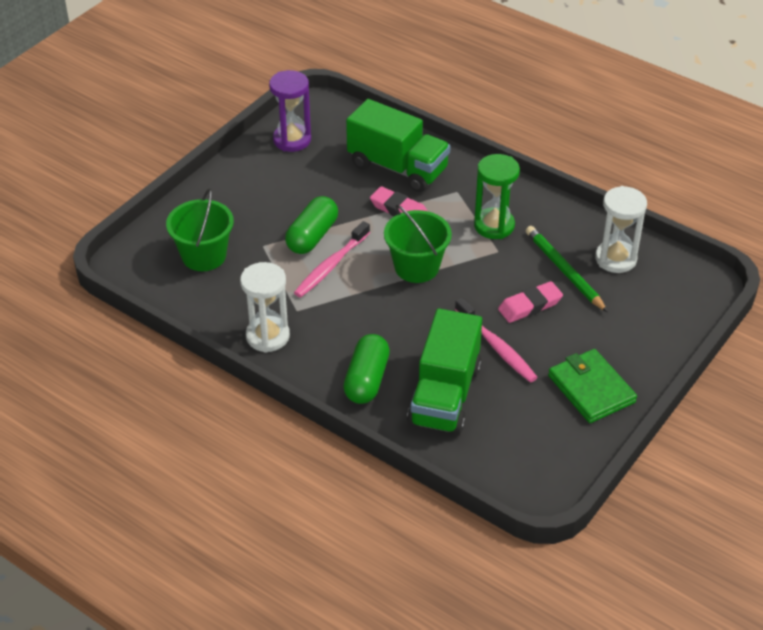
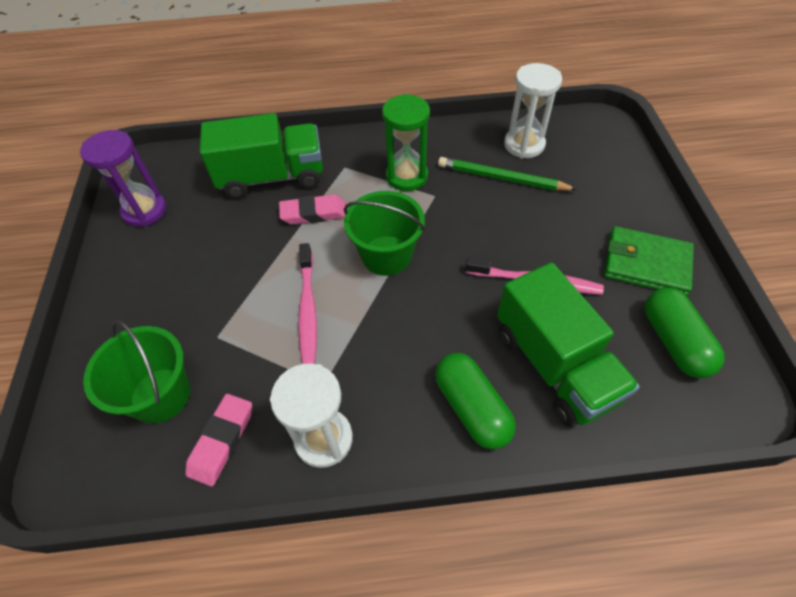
camera: 40 degrees left, 10 degrees up
green capsule [285,196,338,254] -> green capsule moved to [645,287,724,378]
pink eraser [498,281,563,323] -> pink eraser moved to [185,394,252,487]

